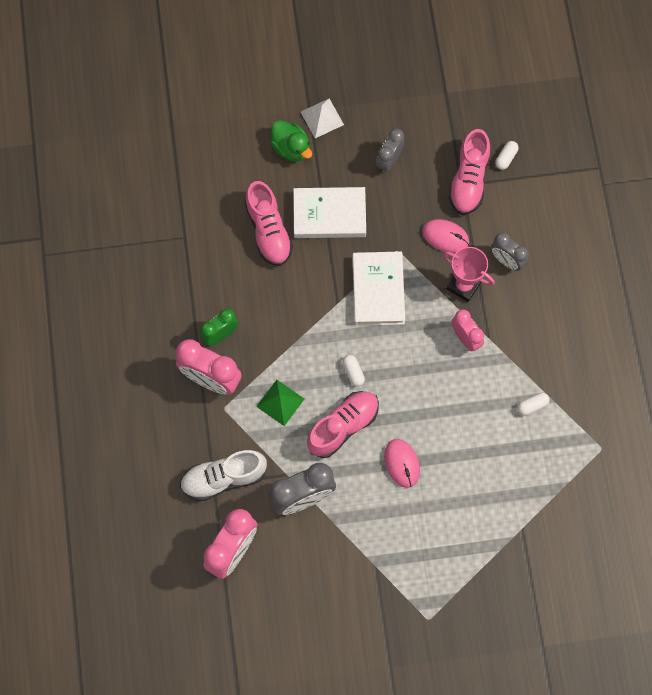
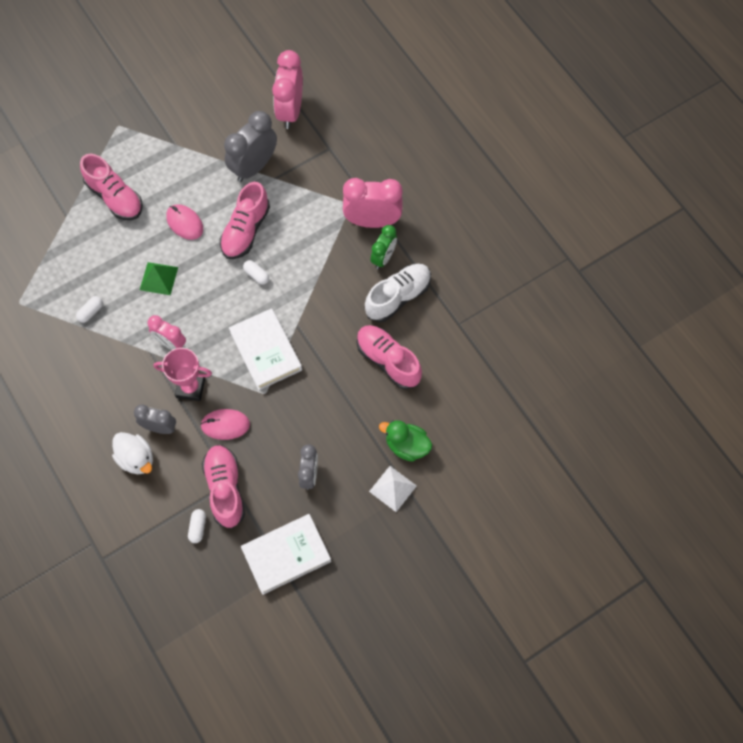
camera: 155 degrees right, 5 degrees down
white shoe [180,450,267,501] -> white shoe moved to [365,264,431,322]
green pyramid [256,380,304,426] -> green pyramid moved to [140,262,178,295]
white book [293,187,366,238] -> white book moved to [241,514,331,595]
none -> pink shoe [80,154,143,220]
none -> white duck [112,432,153,474]

